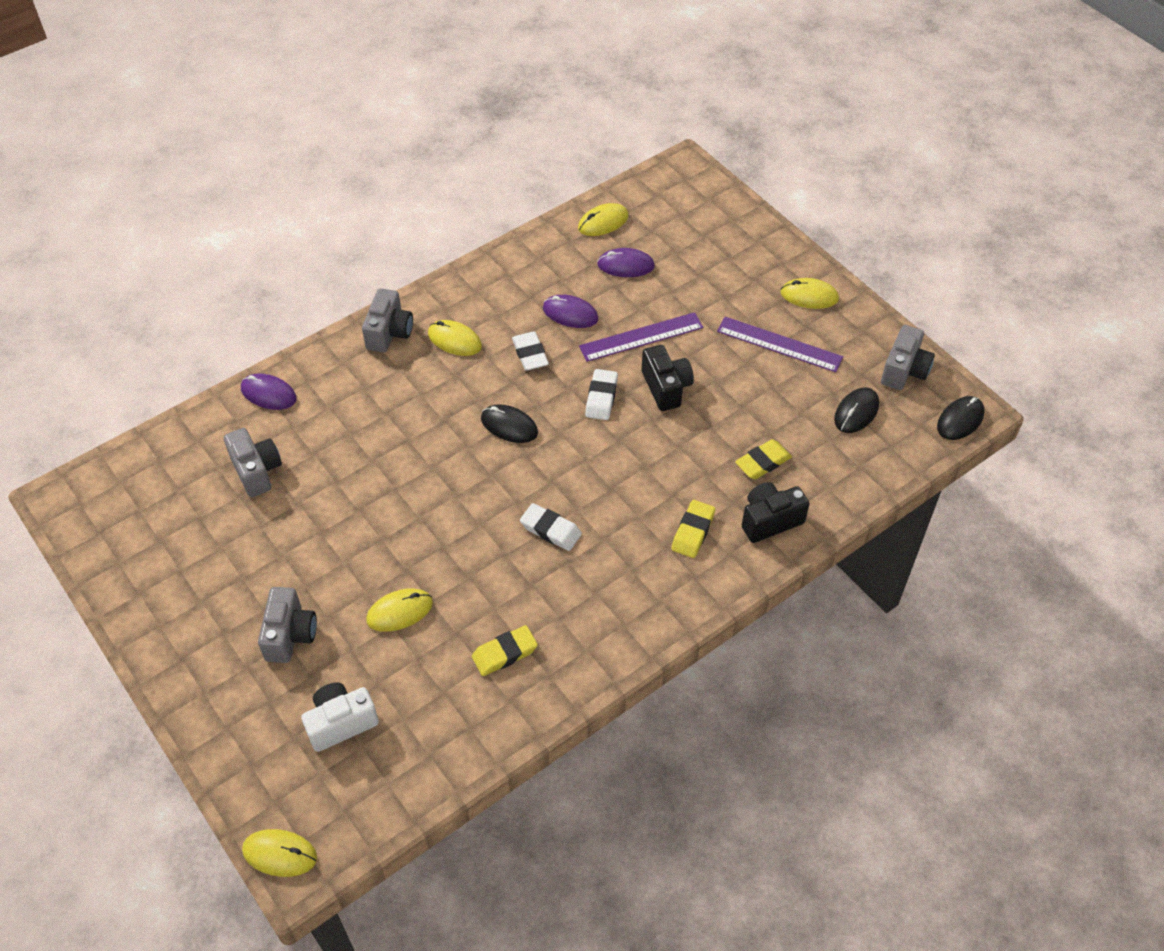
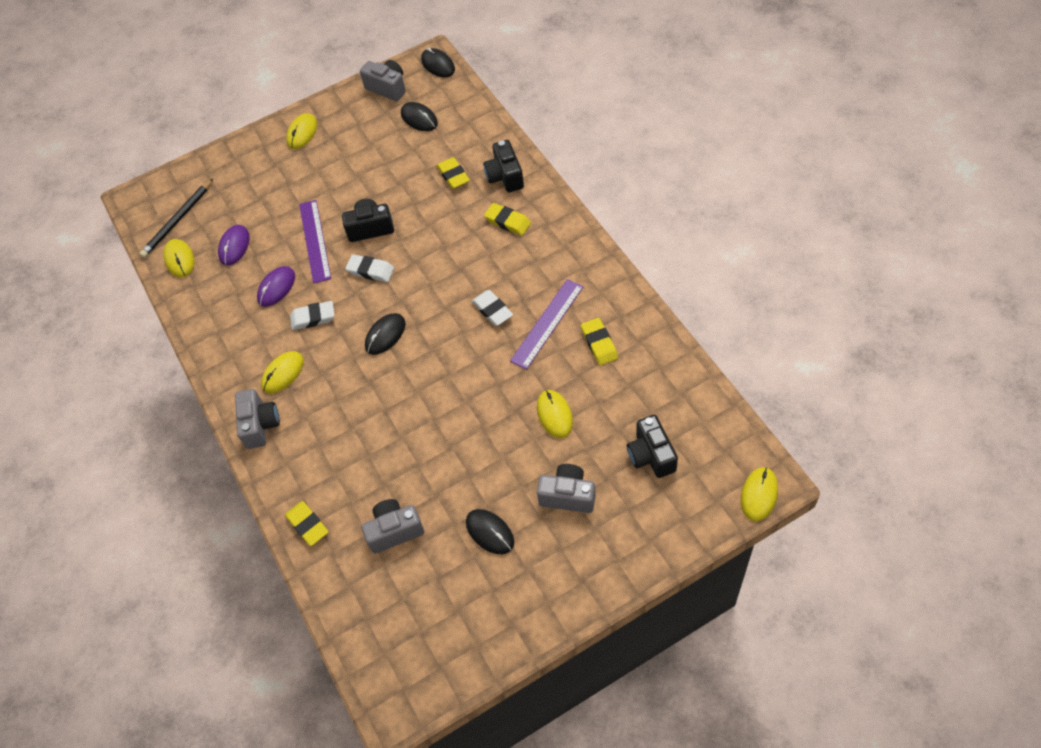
camera: 75 degrees left, 5 degrees up
purple mouse [241,374,297,410] -> yellow eraser [285,501,328,546]
white camera [301,682,379,752] -> black camera [627,415,678,478]
grey camera [362,288,413,352] -> grey camera turned 60 degrees clockwise [235,389,280,449]
white eraser [520,503,582,551] -> white eraser turned 75 degrees counterclockwise [472,290,513,326]
purple ruler [717,317,843,372] -> purple ruler moved to [510,279,583,370]
none -> black pencil [139,179,213,258]
none -> black mouse [466,509,514,554]

